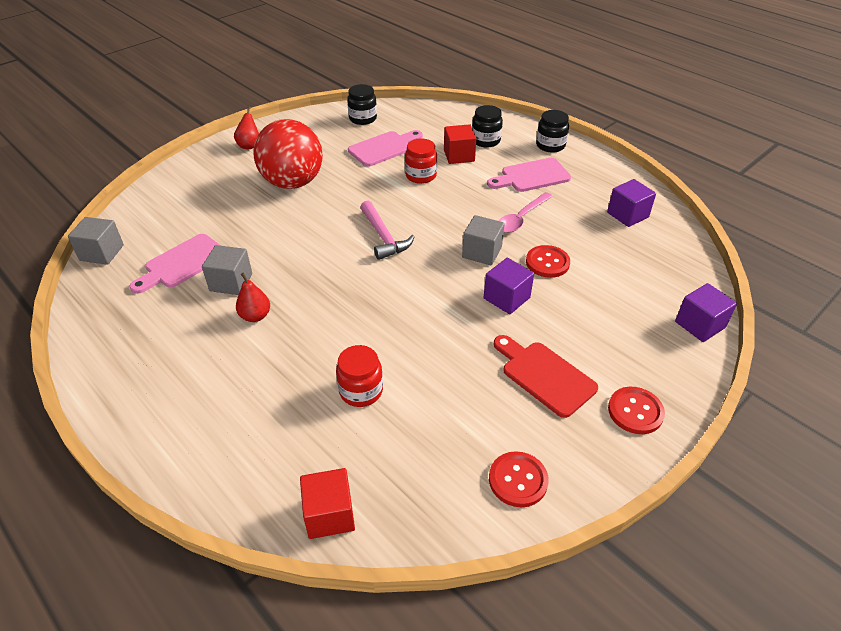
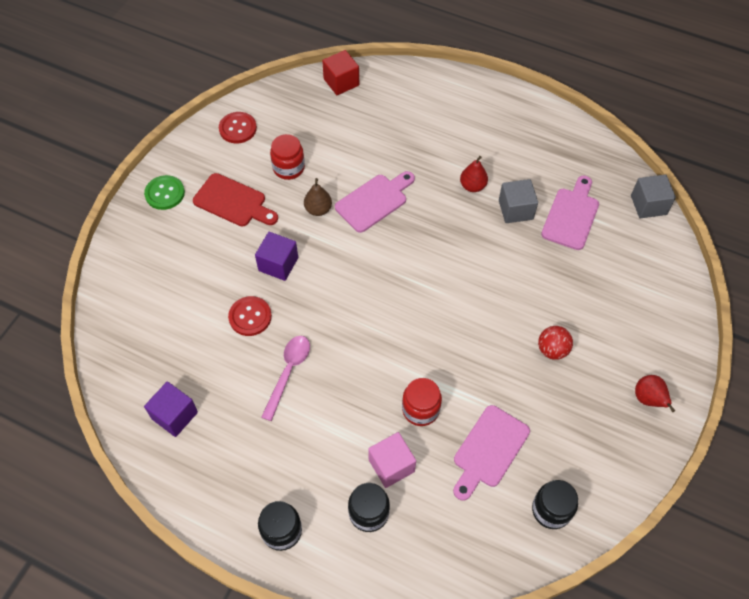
camera: 160 degrees right, 15 degrees up
red ball [253,119,323,189] -> red ball [538,326,573,360], size x0.45
red jar [336,345,383,407] -> red jar moved to [270,134,305,180]
pink hammer [360,201,415,260] -> none
red cube [444,124,477,164] -> pink cube [368,432,416,488]
grey cube [462,215,505,266] -> none
pink cutting board [487,158,571,192] -> pink cutting board moved to [335,171,415,233]
red button [608,387,665,434] -> green button [144,175,185,210]
purple cube [675,283,737,342] -> none
none -> brown pear [304,178,332,216]

